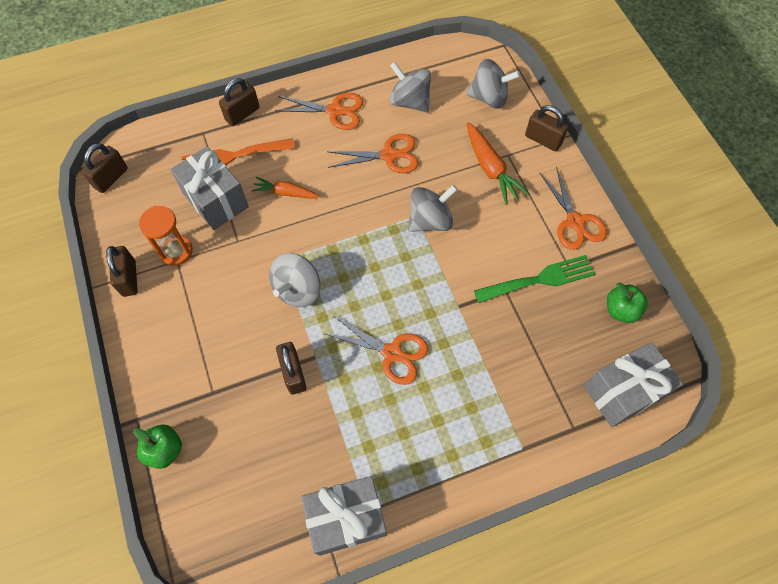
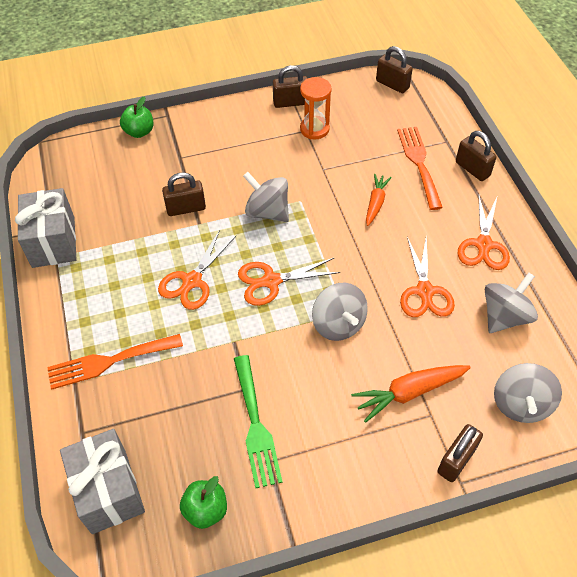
camera: 95 degrees right, 10 degrees down
grey gift [171,146,249,230] -> none
orange scissors [540,167,607,250] -> orange scissors moved to [238,258,340,306]
none -> orange fork [47,334,183,390]

